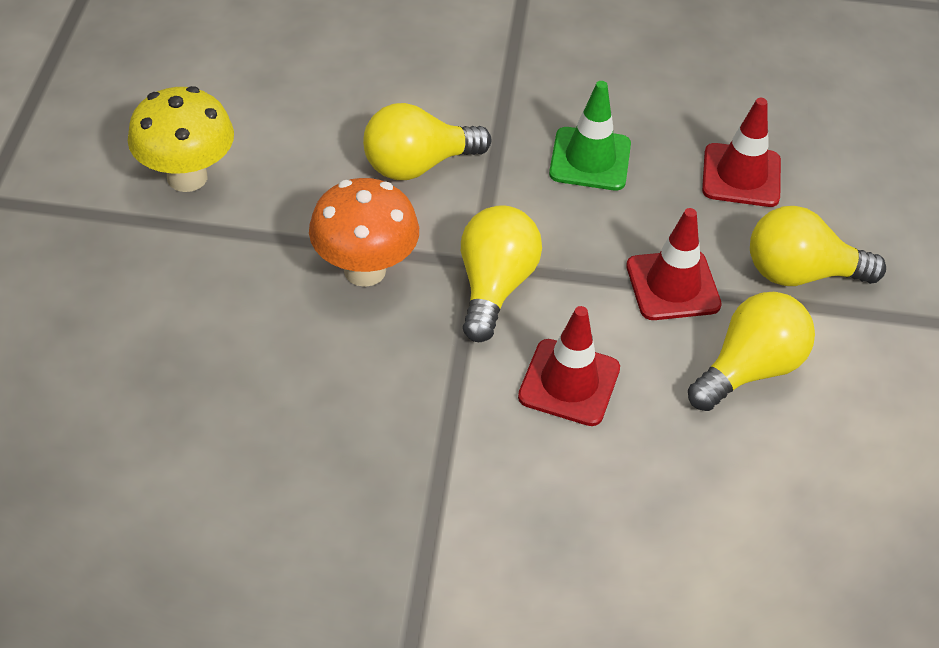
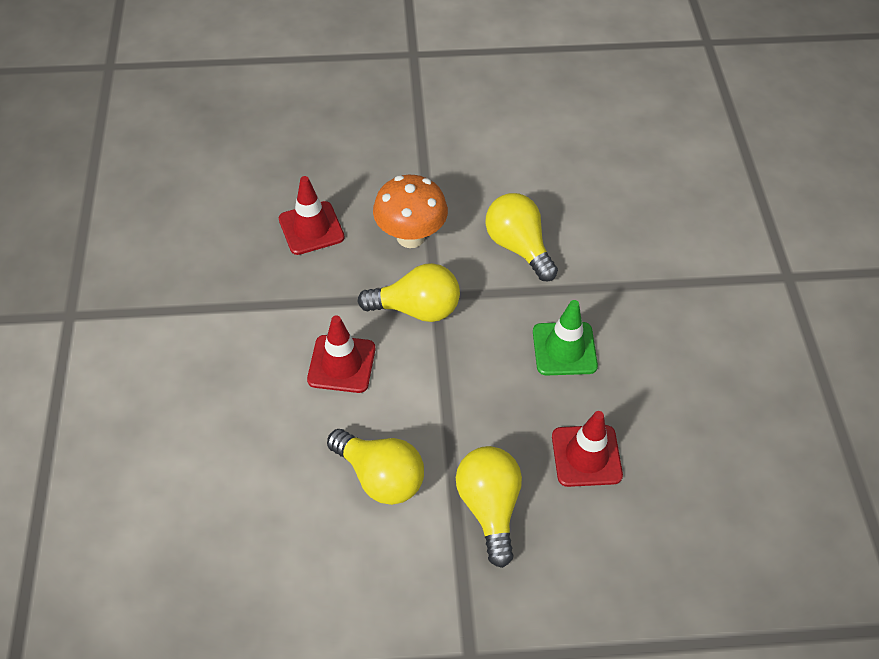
camera: 80 degrees right, 5 degrees up
yellow mushroom [128,86,234,192] -> none
red traffic cone [626,208,722,320] -> red traffic cone moved to [279,176,345,255]

